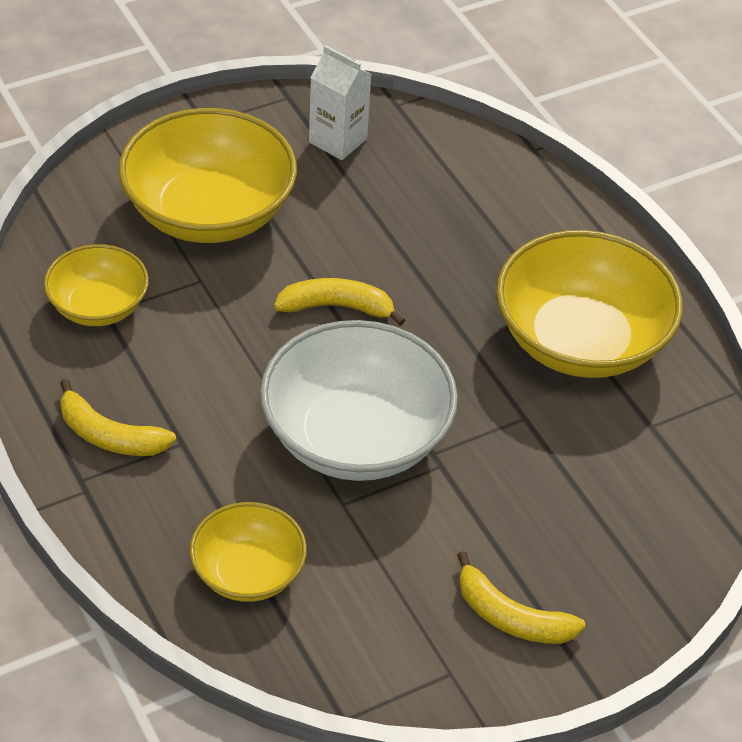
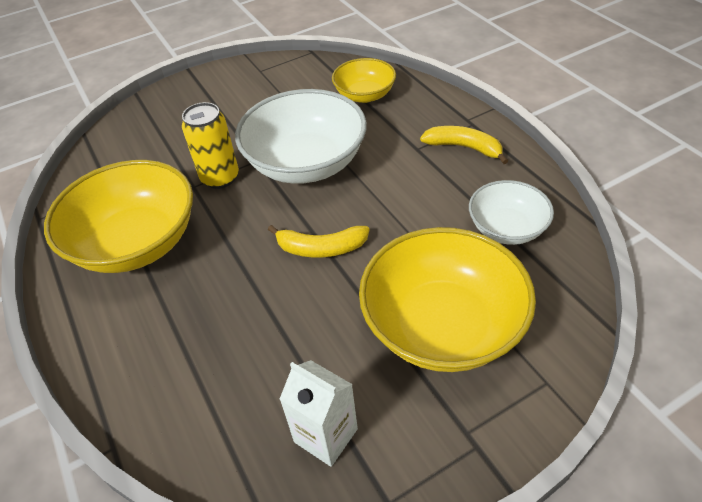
camera: 175 degrees left, 0 degrees up
yellow bowl [44,244,149,326] -> white bowl [469,180,554,245]
yellow banana [457,551,586,644] -> none
none -> yellow can [182,102,239,189]

